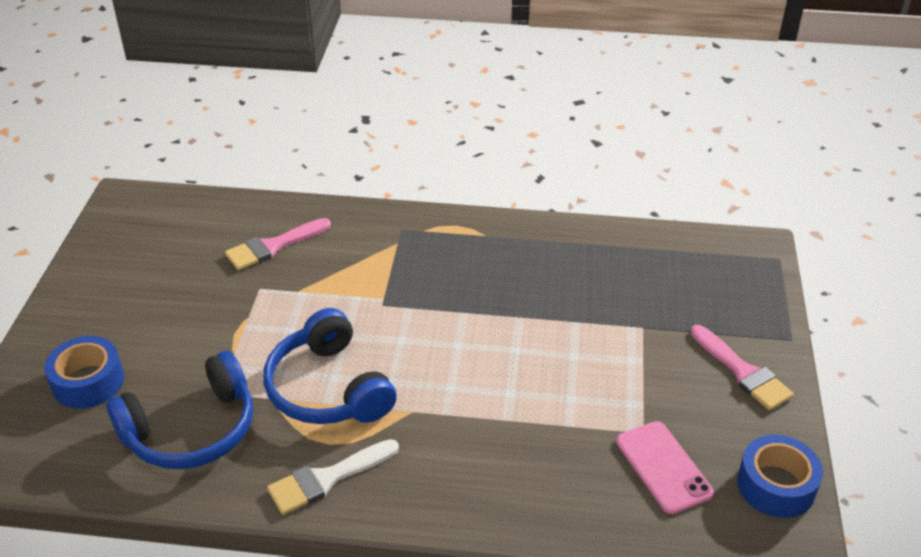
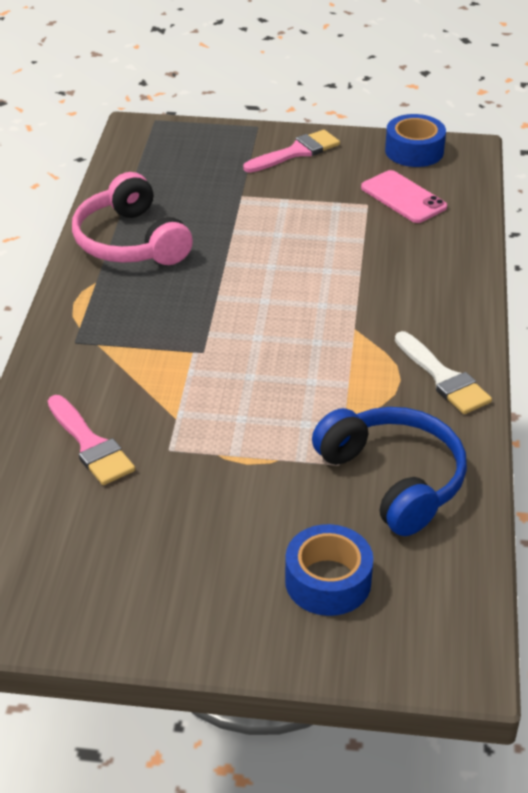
camera: 90 degrees left, 0 degrees up
blue headphones [263,308,397,424] -> none
pink phone [616,421,714,514] -> pink phone turned 75 degrees clockwise [361,170,447,223]
none -> pink headphones [72,172,193,265]

